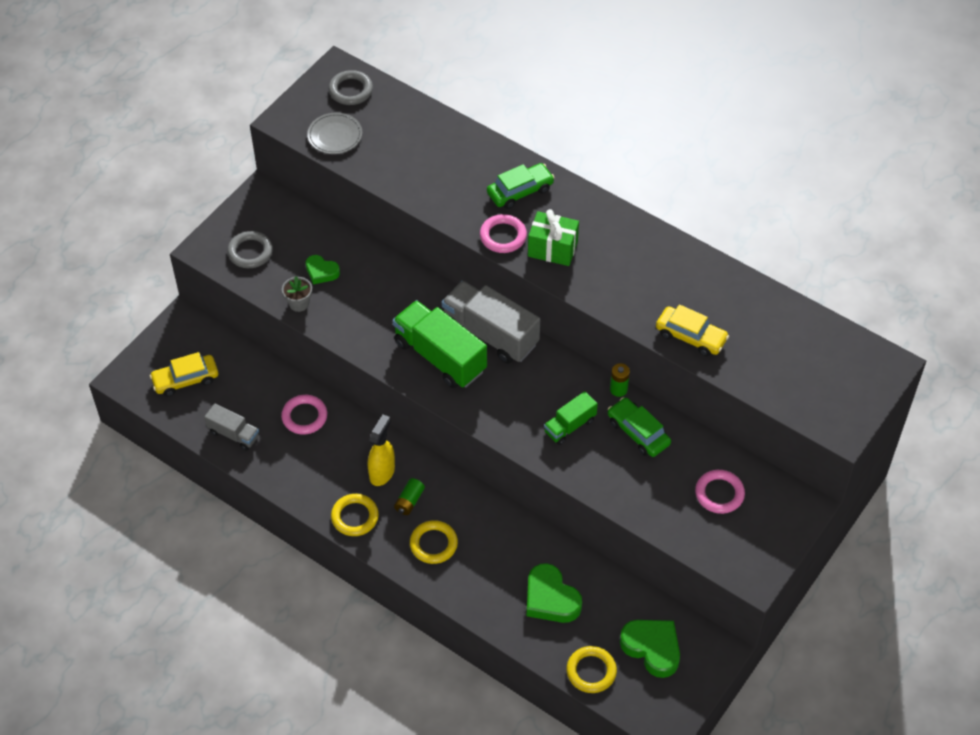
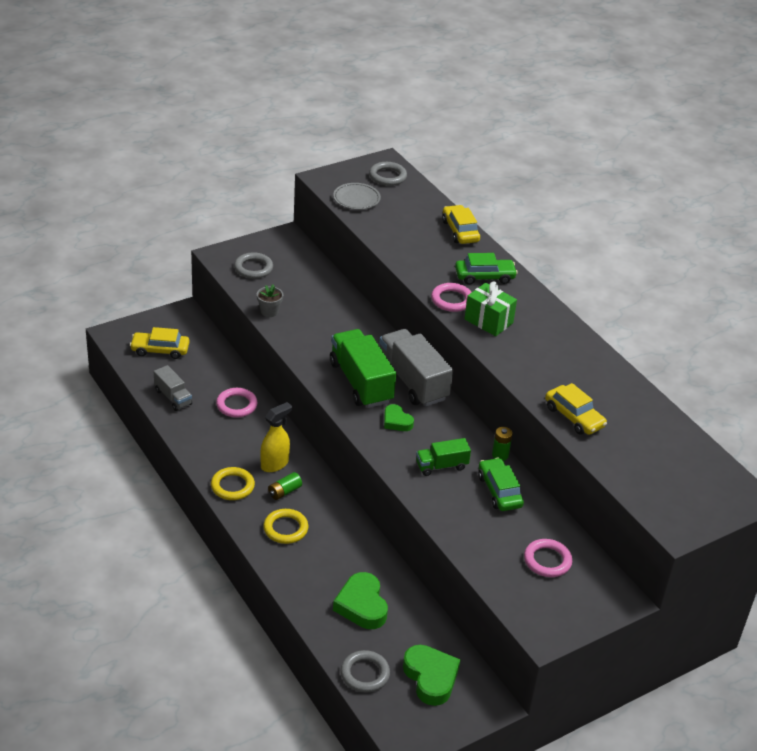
camera: 20 degrees right, 15 degrees down
green heart [306,255,340,284] -> green heart moved to [384,404,414,431]
yellow ring [566,646,617,693] -> grey ring [341,650,390,692]
none -> yellow car [442,205,480,244]

